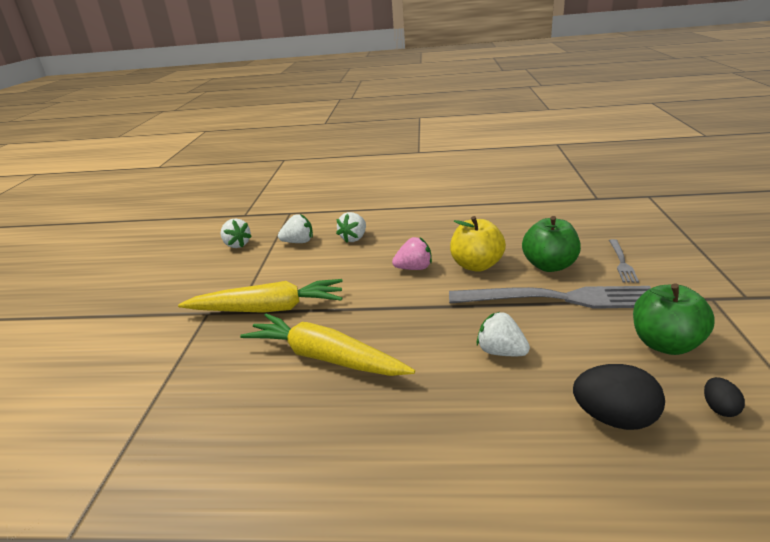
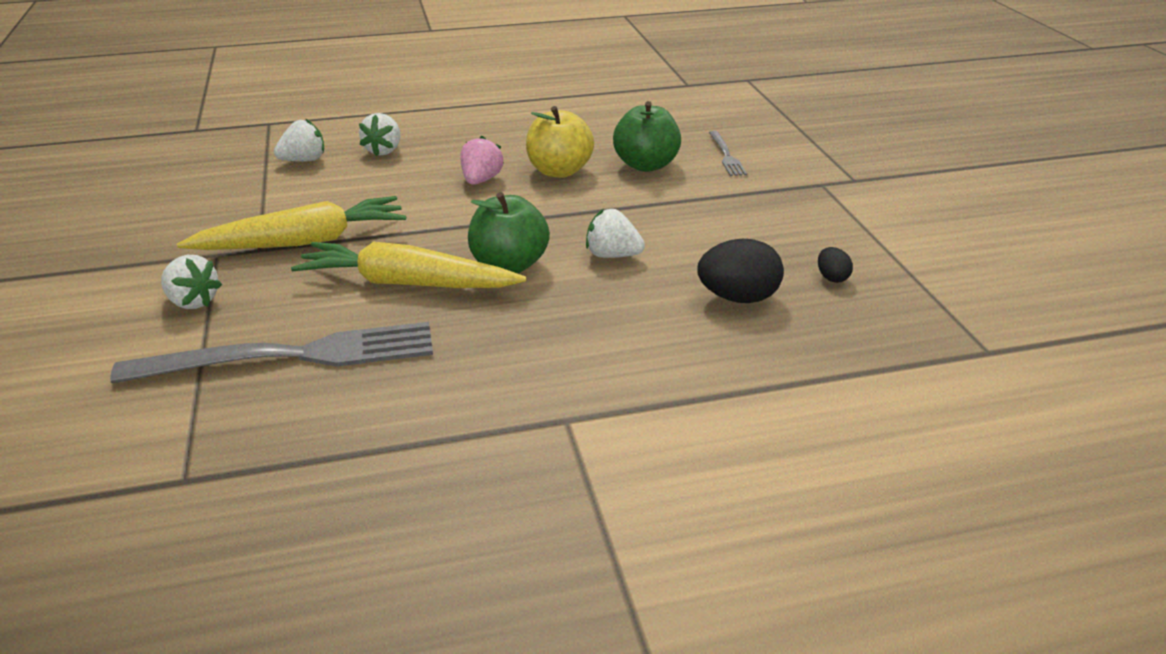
camera: 20 degrees left, 5 degrees up
white strawberry [221,218,252,248] -> white strawberry moved to [161,255,222,309]
pink strawberry [392,237,432,270] -> pink strawberry turned 45 degrees counterclockwise [460,135,504,185]
grey fork [449,286,651,308] -> grey fork moved to [110,322,433,383]
green apple [633,283,715,355] -> green apple moved to [468,192,550,273]

